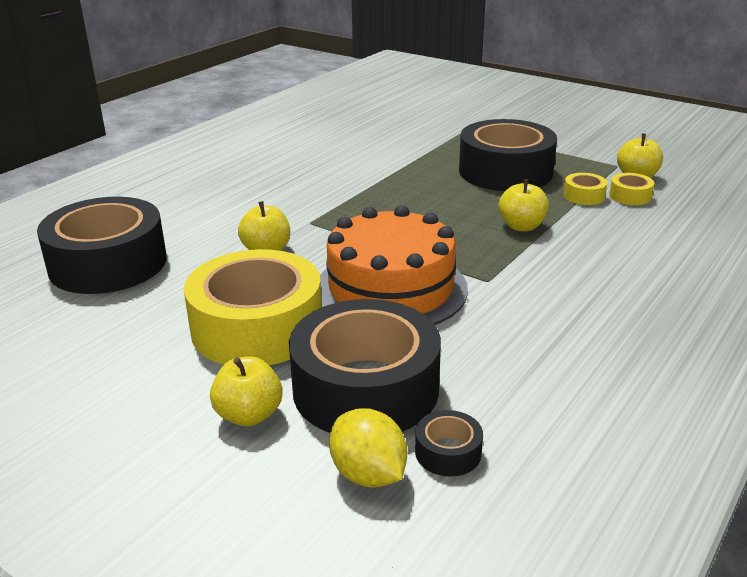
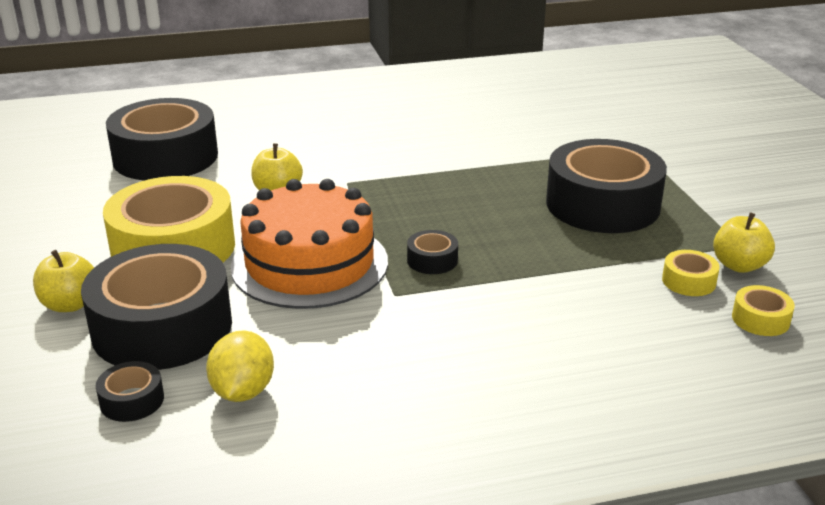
camera: 40 degrees right, 0 degrees up
yellow lemon [329,408,407,488] -> yellow lemon moved to [206,331,274,402]
yellow apple [498,179,549,231] -> none
yellow tape [563,173,607,205] -> yellow tape moved to [732,285,795,336]
none -> black tape [407,230,458,274]

